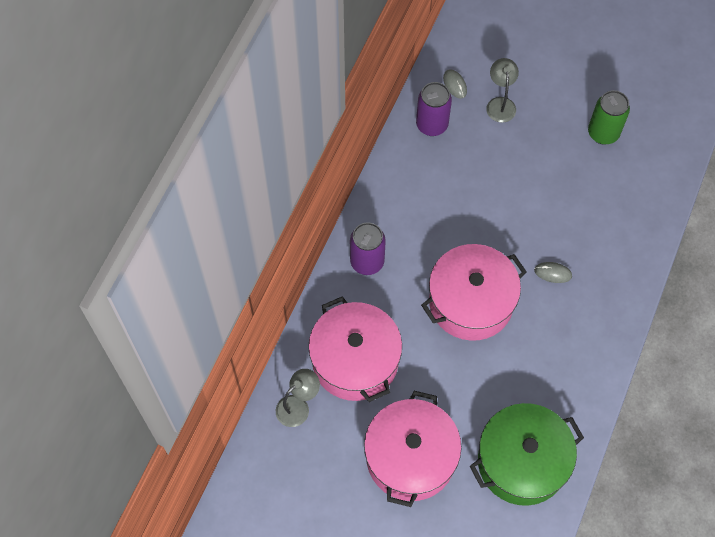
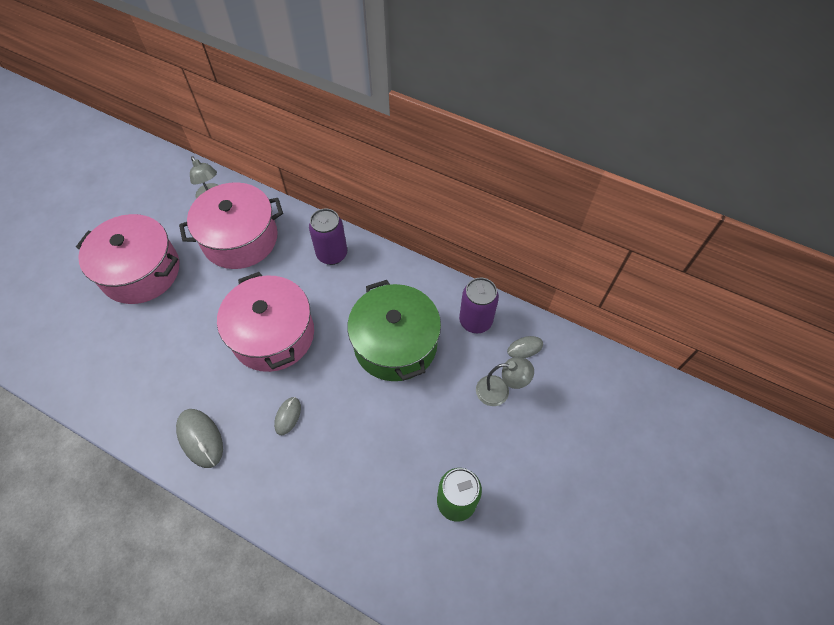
camera: 95 degrees right, 5 degrees down
green pot [470,403,584,506] -> green pot moved to [347,280,441,381]
none -> grey mouse [176,409,223,468]

